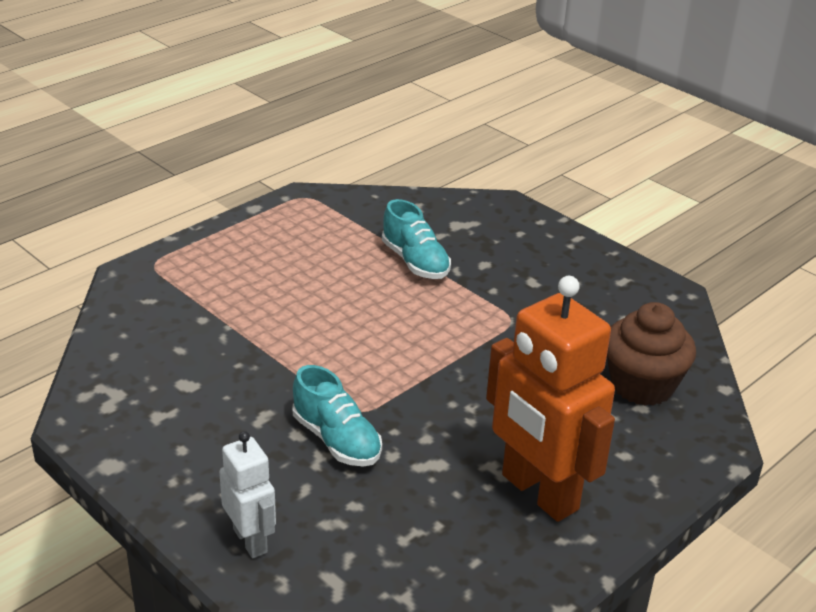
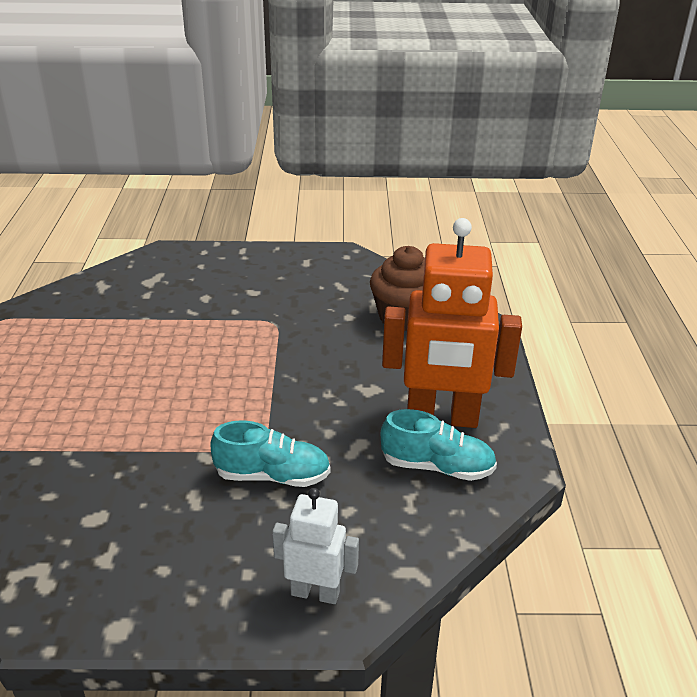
camera: 45 degrees left, 0 degrees up
turquoise shoe [382,199,451,279] -> turquoise shoe moved to [381,409,497,481]

